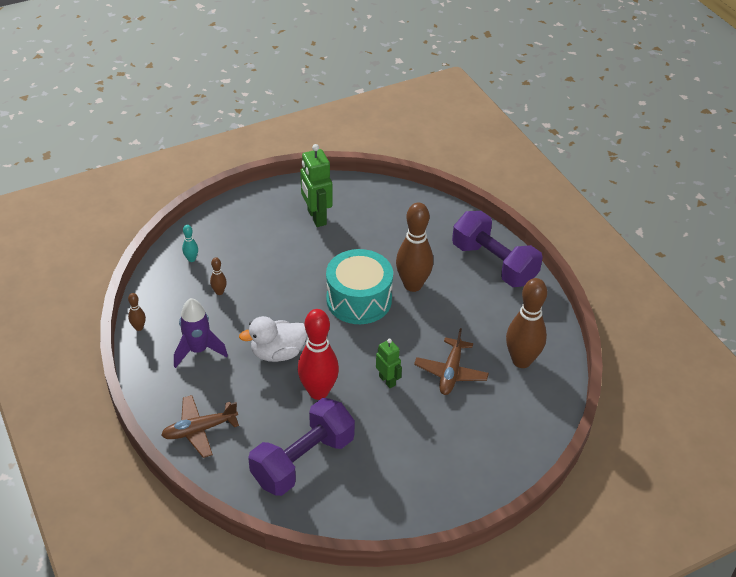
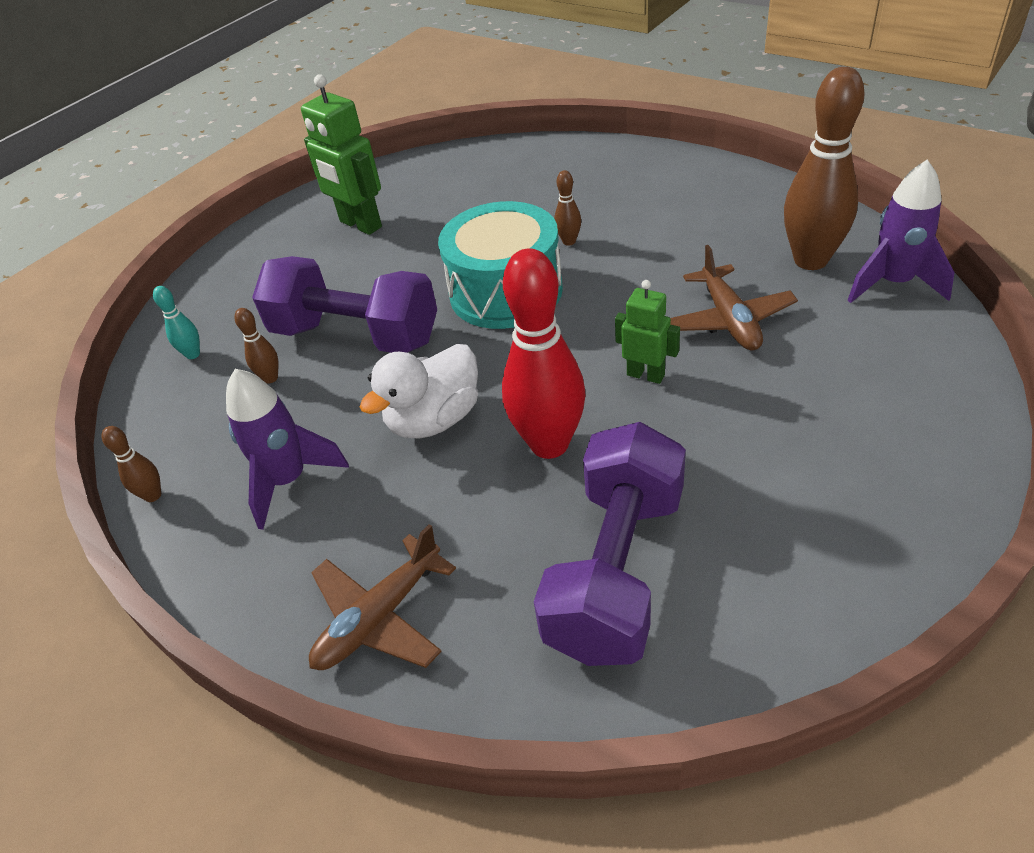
camera: 20 degrees left, 0 degrees up
brown bowling pin [396,202,433,292] -> brown bowling pin [554,170,581,246], size x0.44
purple dumbbell [452,211,543,287] -> purple dumbbell moved to [252,256,437,353]
none -> purple rocket [848,160,955,303]

